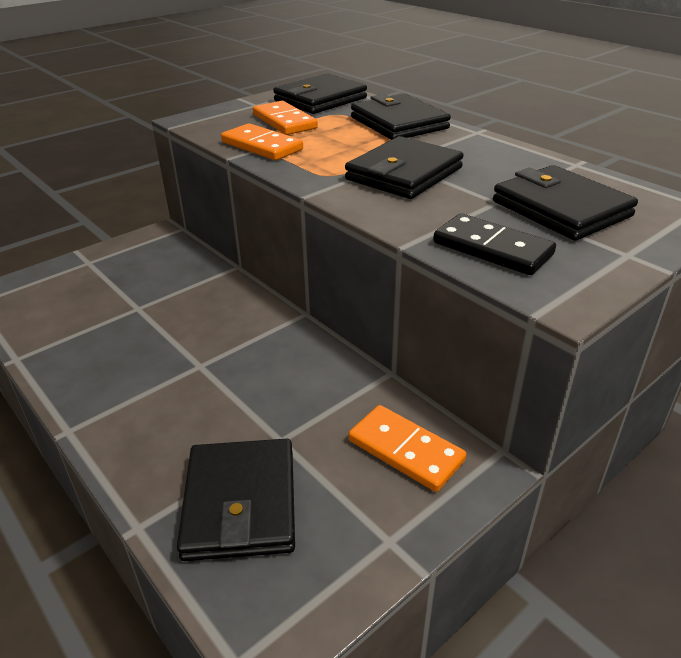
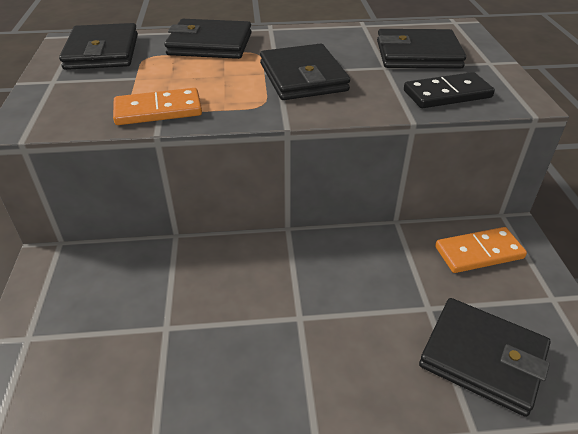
camera: 55 degrees left, 5 degrees up
orange domino [253,101,318,135] -> none

